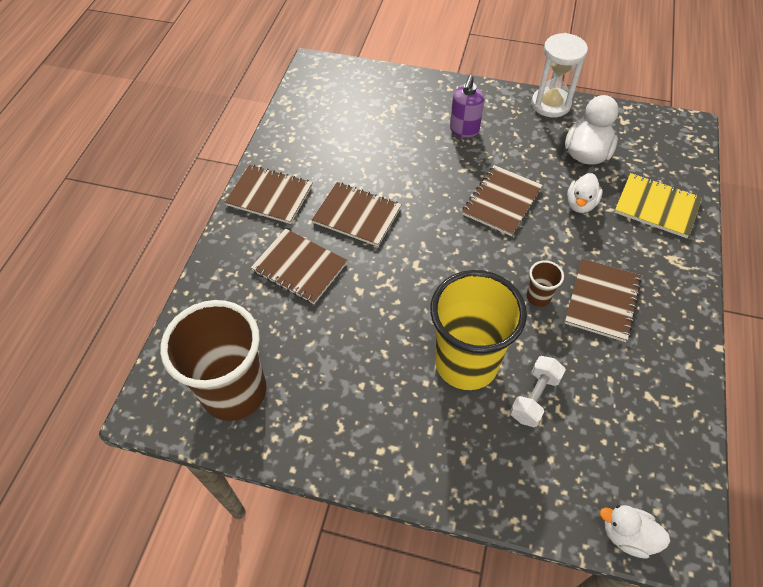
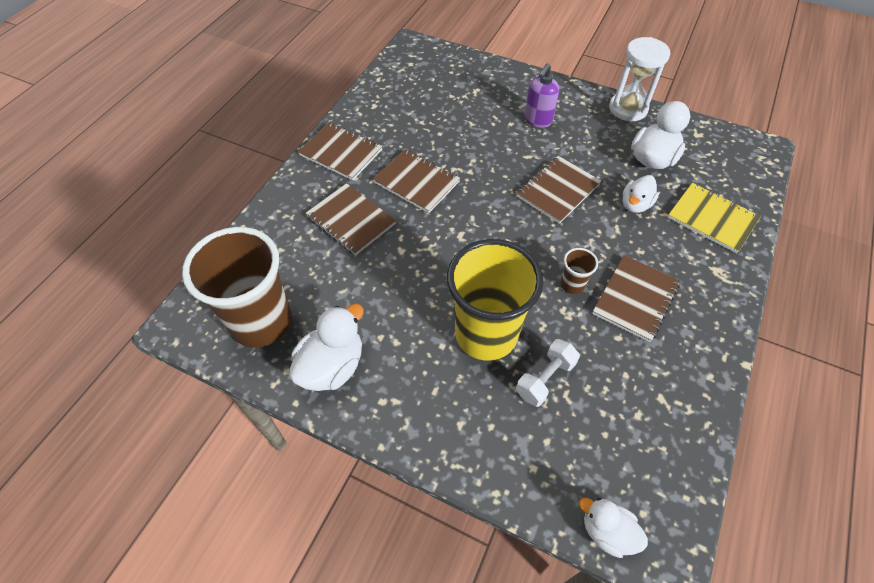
camera: 10 degrees right, 0 degrees up
none -> white duck [289,304,364,391]

